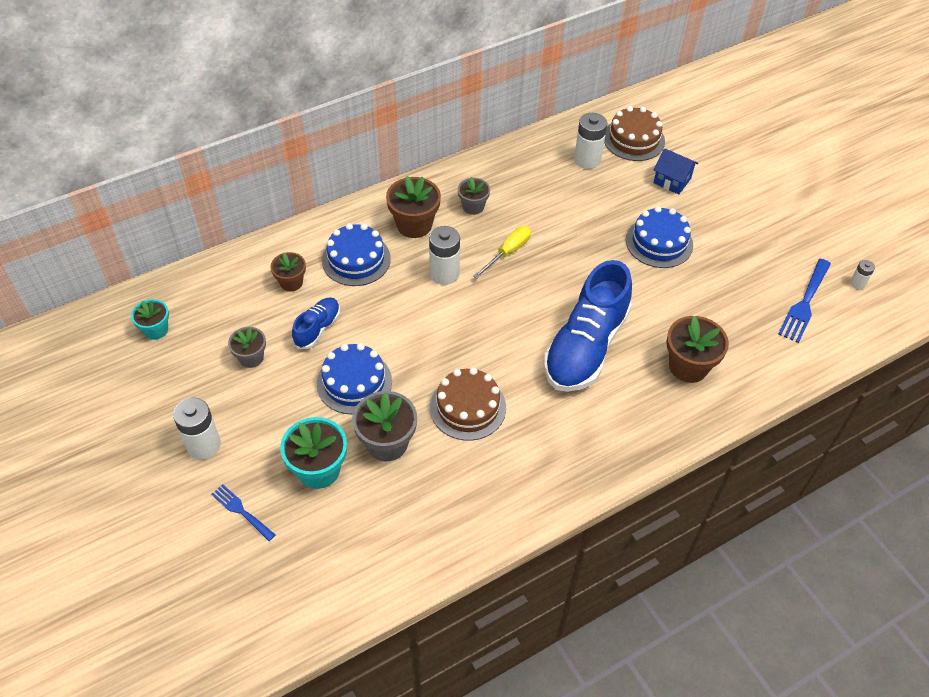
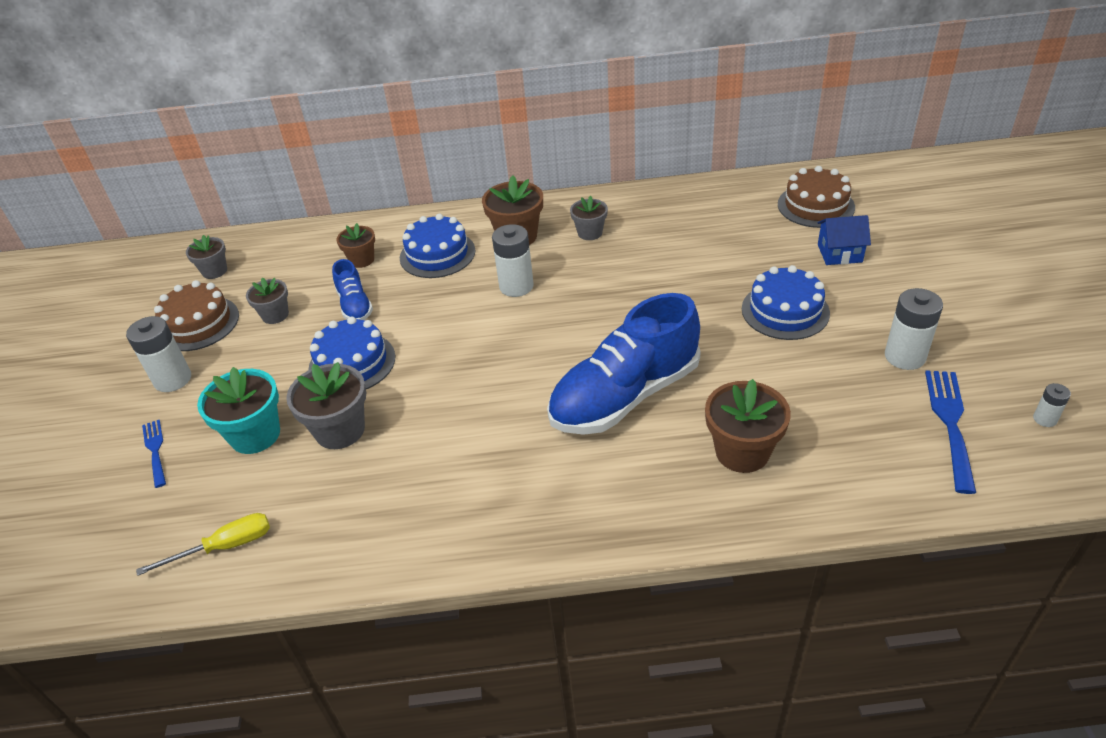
camera: 30 degrees right, 10 degrees down
turquoise flower pot [131,299,169,340] -> grey flower pot [186,235,227,279]
blue shoe [292,297,340,349] -> blue shoe turned 105 degrees clockwise [332,259,373,320]
brown cake [430,367,506,441] -> brown cake moved to [154,280,239,351]
yellow screwdriver [473,226,531,279] -> yellow screwdriver moved to [136,513,270,576]
white battery [574,113,607,169] -> white battery moved to [885,288,943,370]
blue house [653,149,698,195] -> blue house turned 60 degrees counterclockwise [818,215,871,265]
blue fork [778,259,831,343] -> blue fork turned 135 degrees clockwise [925,370,976,494]

